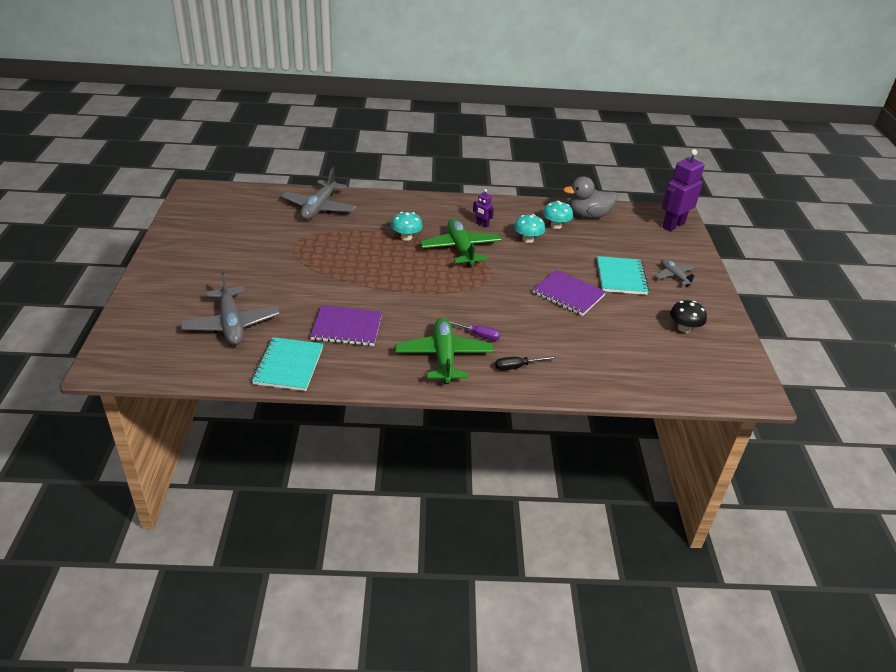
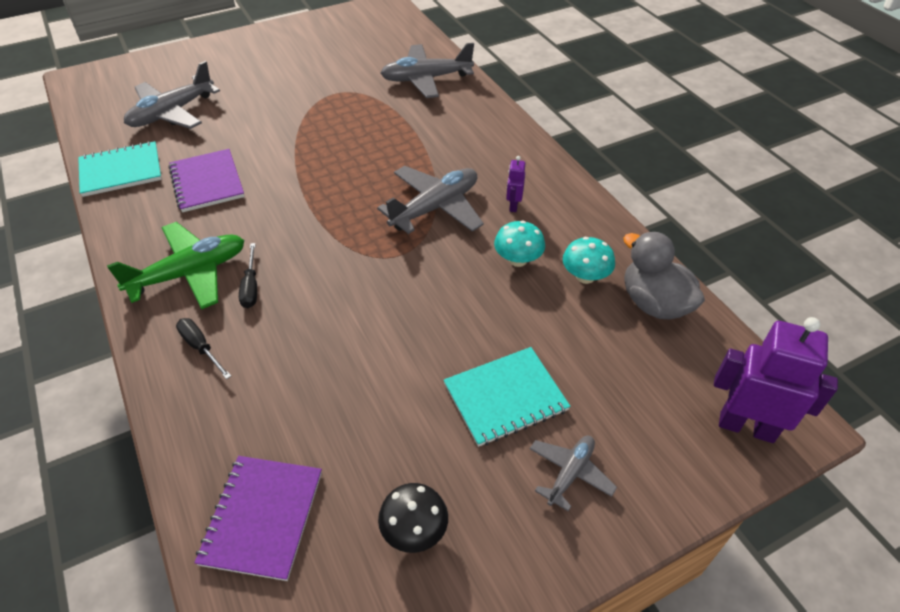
camera: 65 degrees right, 10 degrees up
turquoise mushroom [391,212,423,241] -> none
green plane [420,219,501,268] -> grey plane [377,166,484,234]
purple screwdriver [449,321,501,341] -> black screwdriver [239,243,257,308]
purple notebook [532,270,606,316] -> purple notebook moved to [194,456,322,581]

